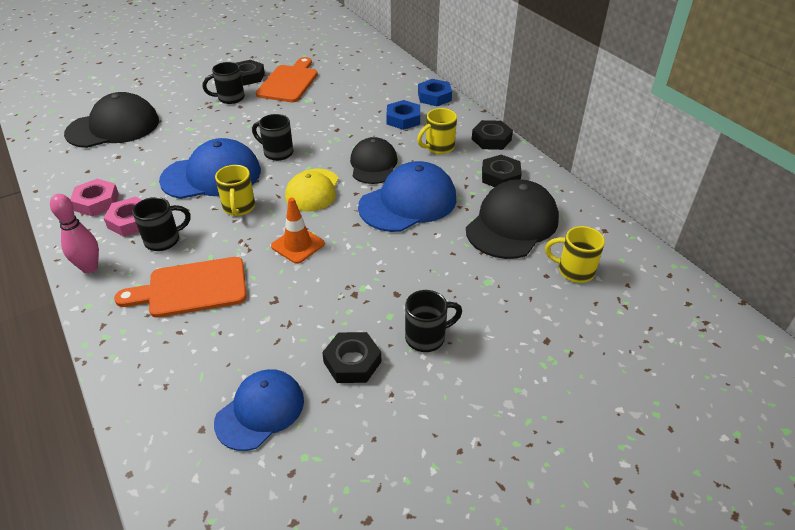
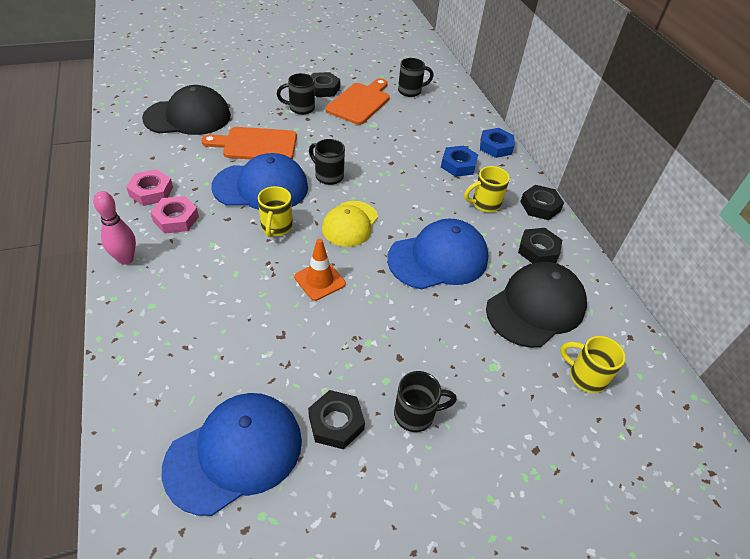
camera: 10 degrees right, 5 degrees up
orange cutting board [114,257,247,318] -> orange cutting board moved to [201,127,297,160]
black mug [132,197,191,251] -> black mug moved to [398,58,434,97]
blue cap [214,369,304,451] -> blue cap [162,393,302,516], size x1.50
black cap [350,137,398,184] -> none

